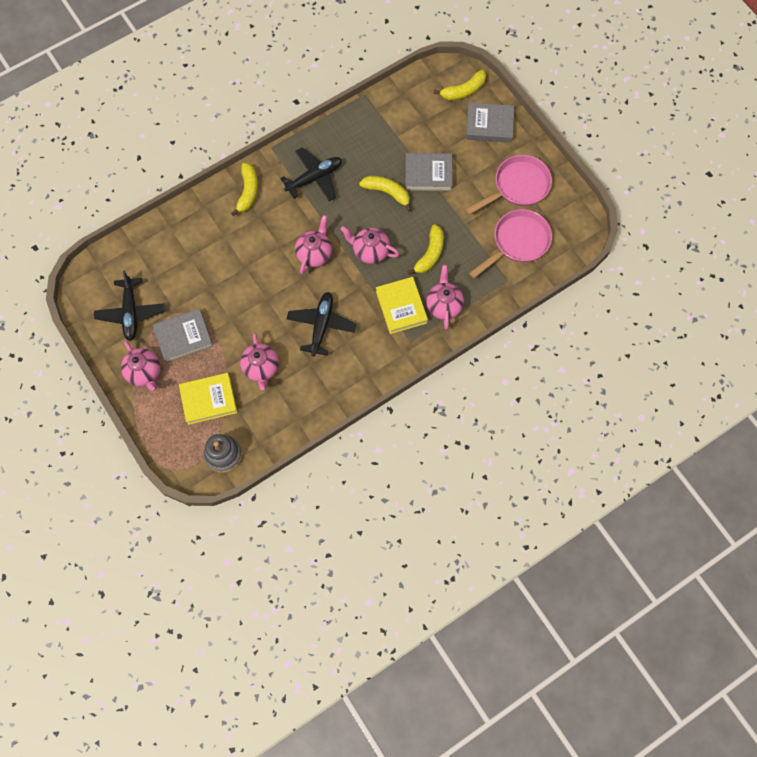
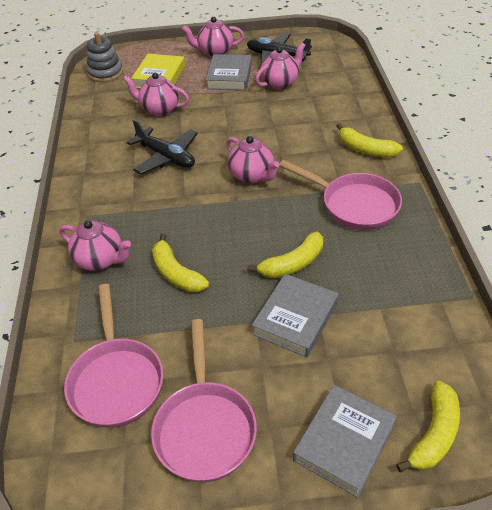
camera: 120 degrees right, 25 degrees down
black plane [280,148,342,201] -> pink pan [279,160,402,230]
pink teapot [340,226,400,264] -> pink teapot moved to [255,43,305,90]
yellow book [376,277,428,334] -> none
yellow banana [434,70,486,101] -> yellow banana turned 150 degrees counterclockwise [396,381,460,472]

